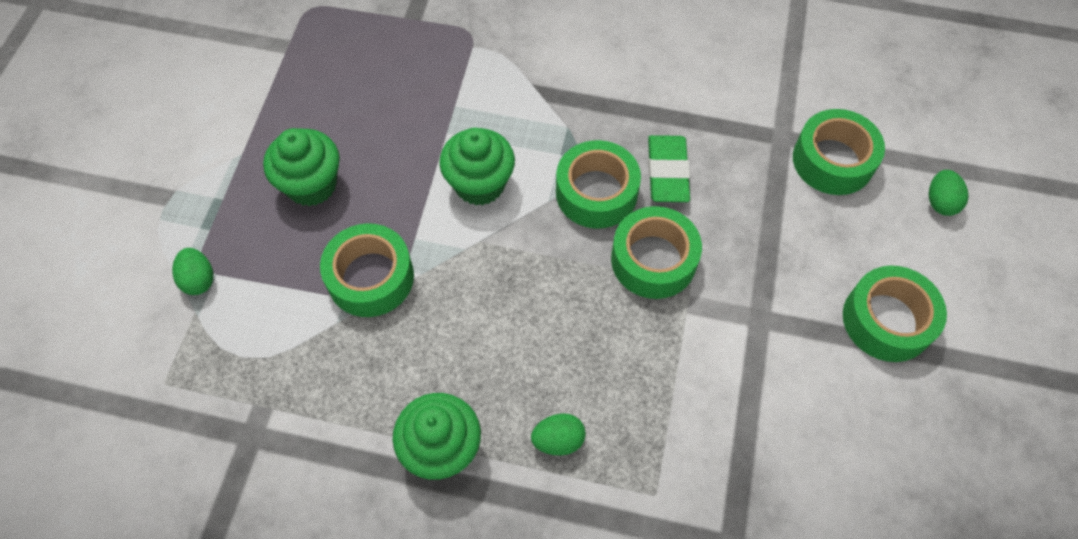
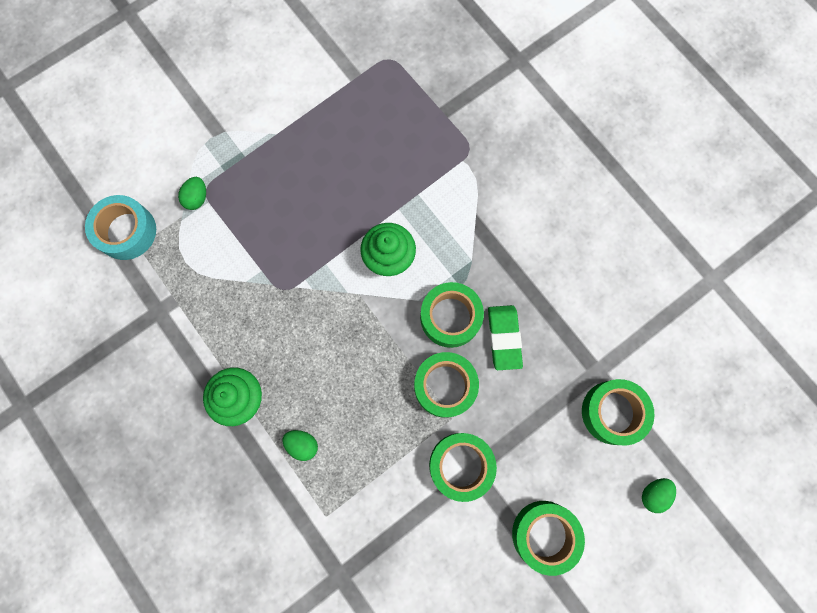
camera: 40 degrees right, 15 degrees up
green cupcake [263,128,340,206] -> none
green tape [320,223,414,317] -> green tape moved to [429,433,497,502]
green eraser [648,135,690,202] -> green eraser turned 45 degrees counterclockwise [488,305,523,370]
none -> turquoise tape [85,195,156,260]

